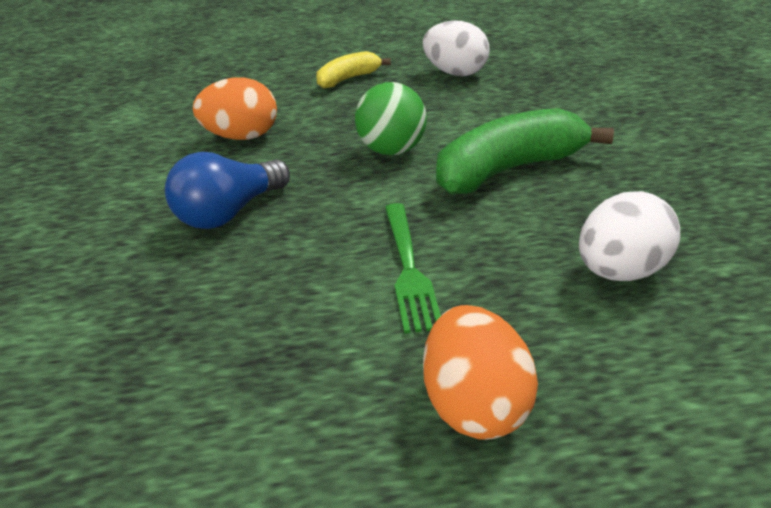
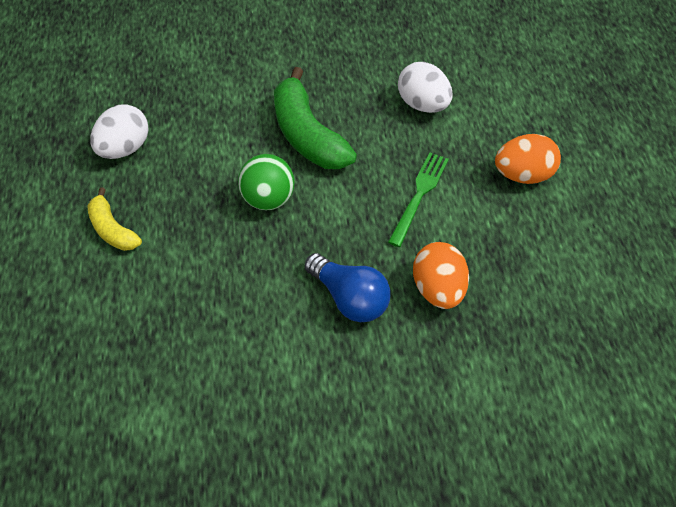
camera: 90 degrees left, 20 degrees up
orange egg [193,77,277,140] -> orange egg moved to [413,242,469,309]
green fork [385,203,441,334] -> green fork turned 60 degrees counterclockwise [388,152,449,247]

